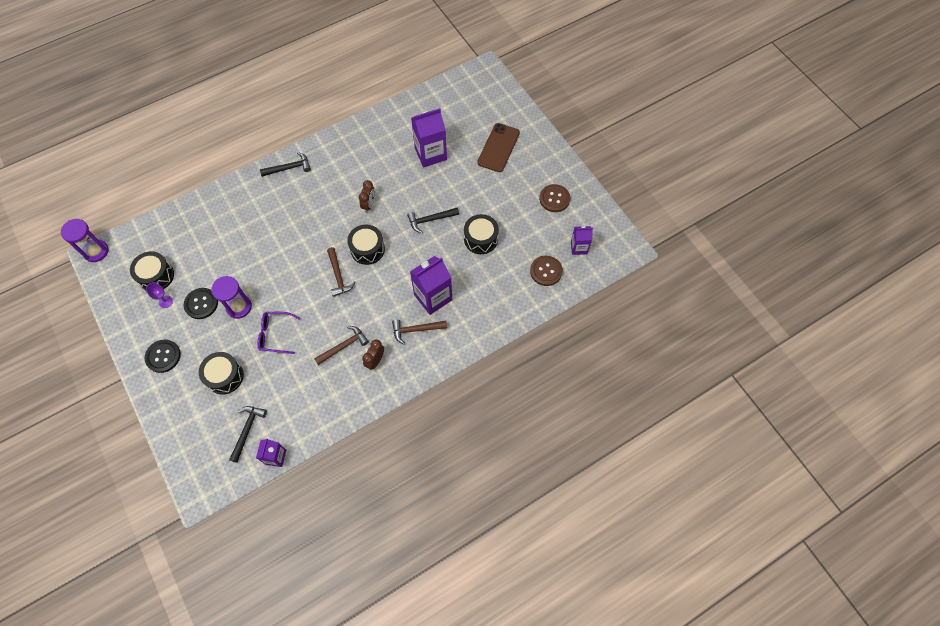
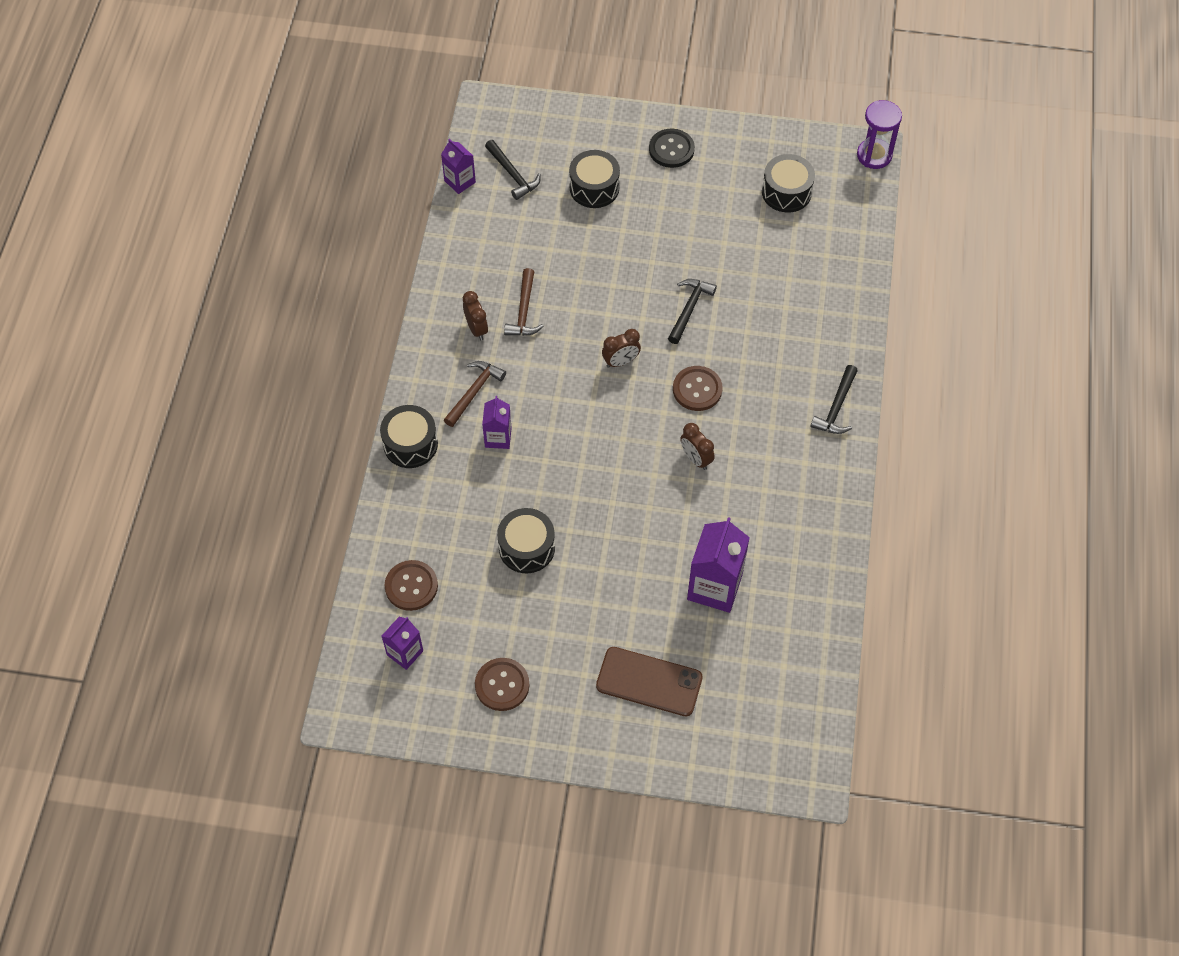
camera: 130 degrees right, 5 degrees down
purple goblet [146,282,173,308] -> none
black button [184,288,218,319] -> none
purple hourglass [211,276,252,319] -> none
purple glasses [258,312,301,354] -> none
brown hammer [327,247,355,297] -> brown clock [602,329,641,368]
black drum [347,225,385,265] -> black drum moved to [380,405,438,468]
black hammer [407,208,459,233] -> black hammer moved to [668,279,717,344]
purple carton [410,256,452,315] -> purple carton [482,396,512,449], size x0.57
brown phone [477,123,520,172] -> brown phone turned 45 degrees counterclockwise [596,647,703,716]
none -> brown button [673,366,723,411]

